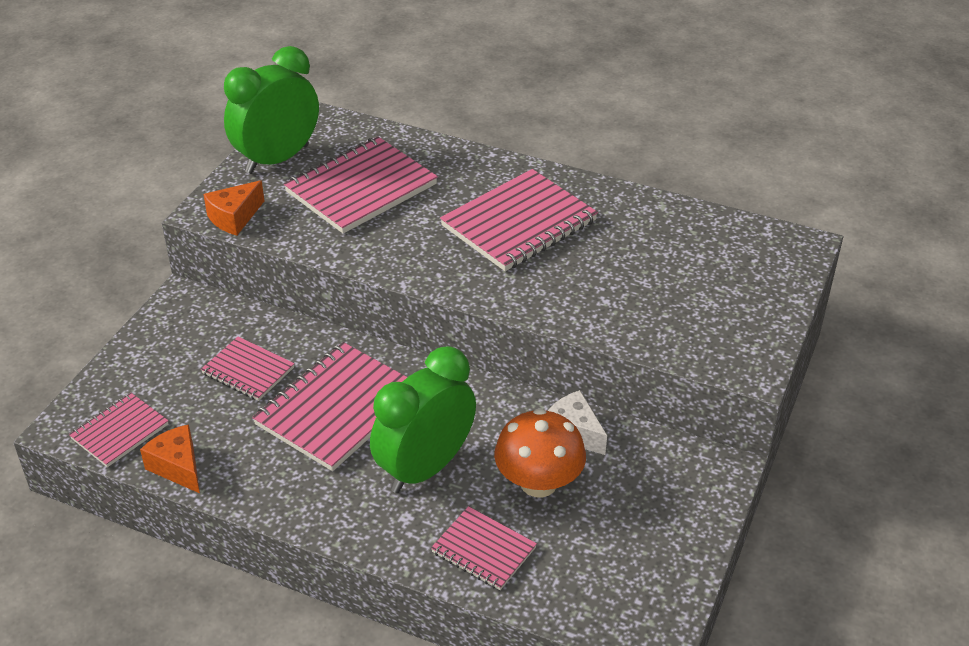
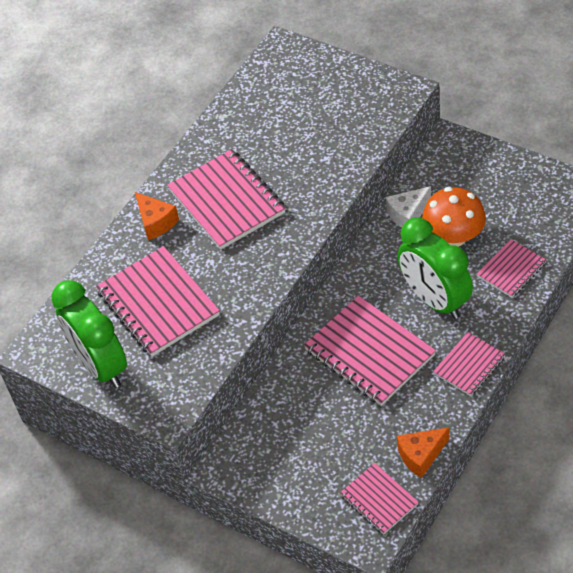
camera: 75 degrees left, 10 degrees up
pink notebook [201,337,295,401] -> pink notebook moved to [433,332,506,396]
orange cheese [203,180,264,236] -> orange cheese moved to [135,192,179,240]

